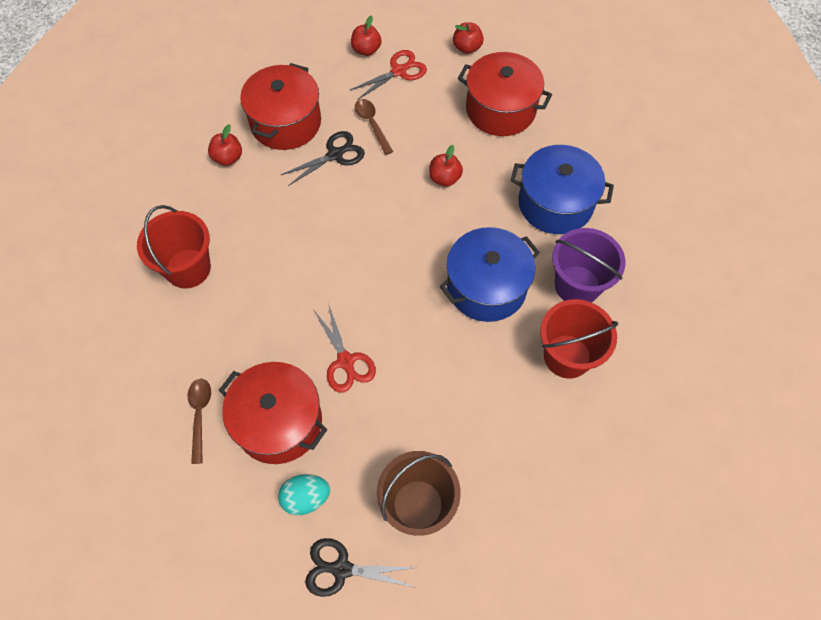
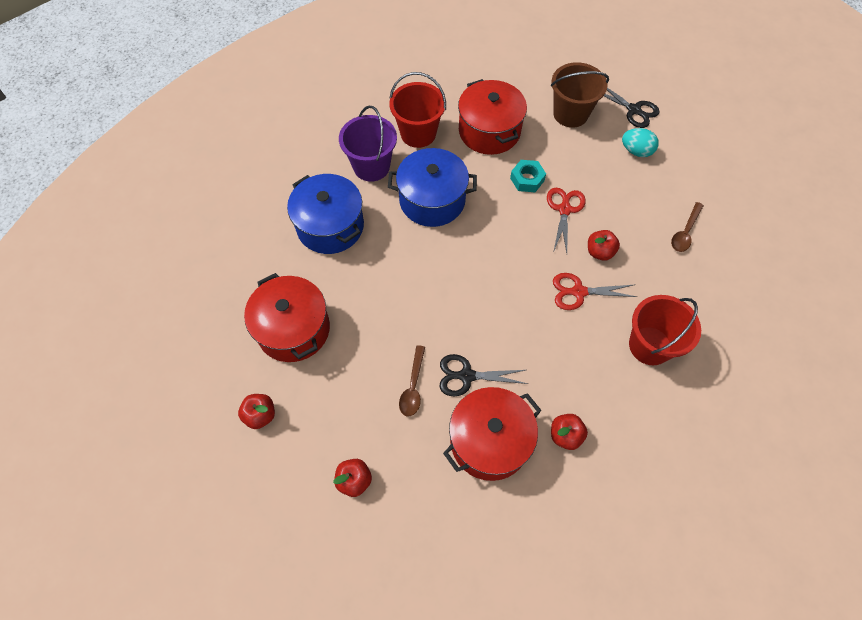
camera: 145 degrees left, 0 degrees up
red pot [219,362,327,464] -> red pot moved to [458,79,527,155]
red scissors [350,50,427,100] -> red scissors moved to [553,273,637,310]
red apple [429,145,463,187] -> red apple moved to [588,230,620,261]
none -> turquoise nut [510,160,546,192]

